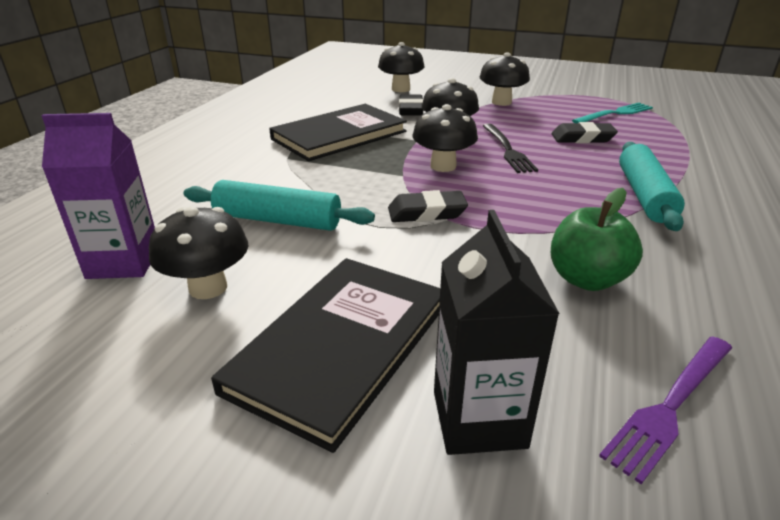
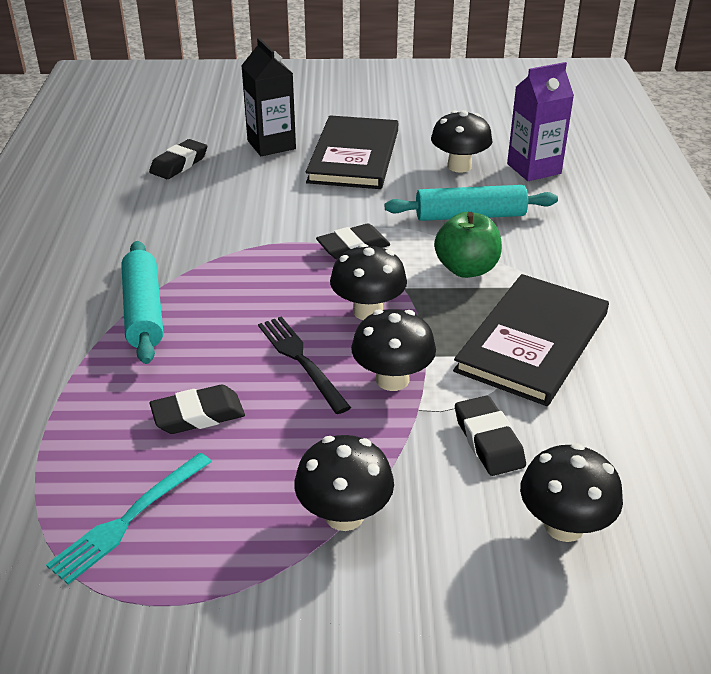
camera: 160 degrees right, 5 degrees up
green apple [551,188,643,291] -> green apple moved to [434,212,502,278]
purple fork [599,336,732,484] -> black eraser [149,139,207,179]

